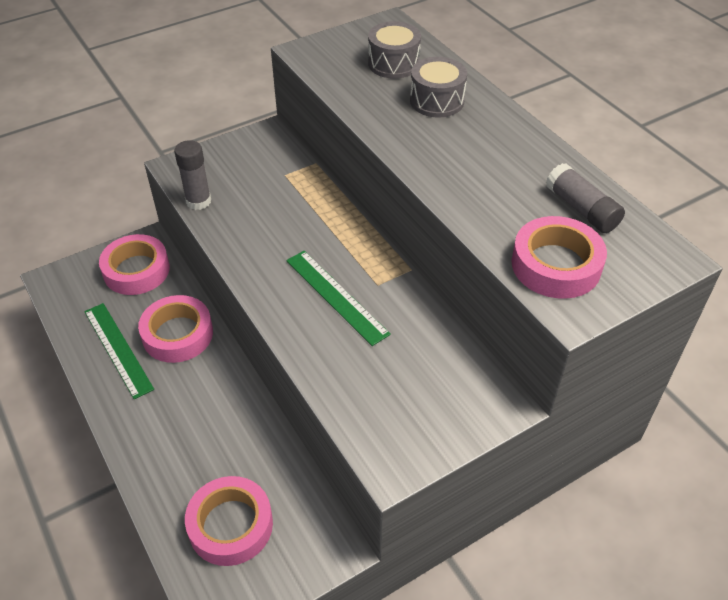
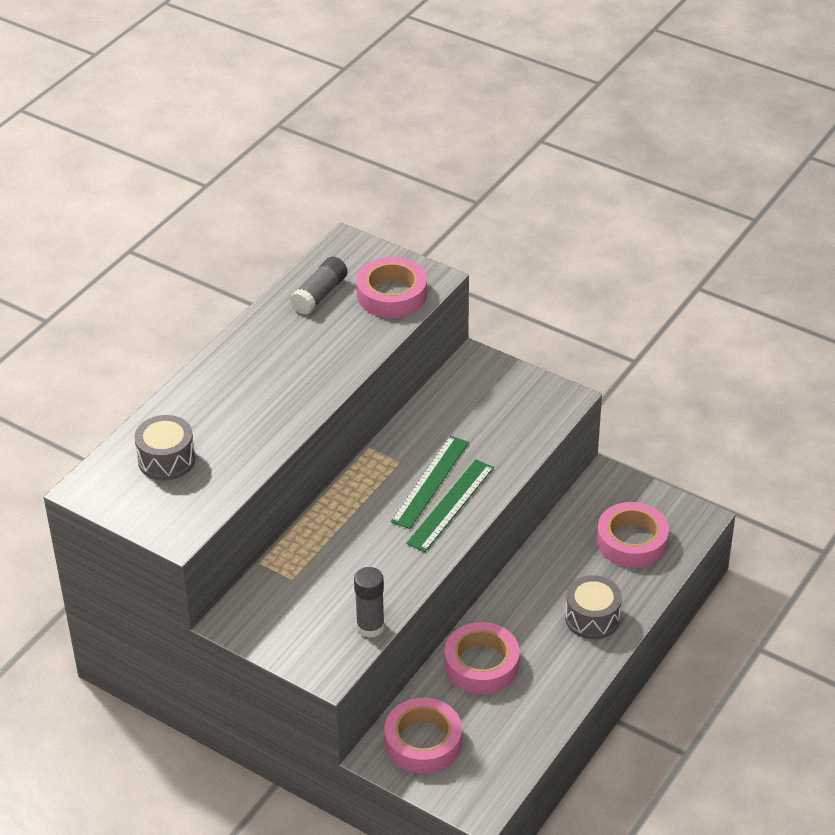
camera: 115 degrees left, 5 degrees down
green ruler [84,303,154,399] -> green ruler moved to [406,460,494,552]
grey drum [410,57,467,118] -> grey drum moved to [565,575,622,639]

